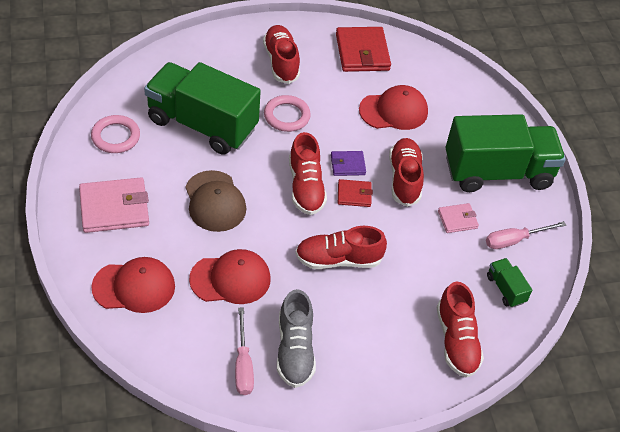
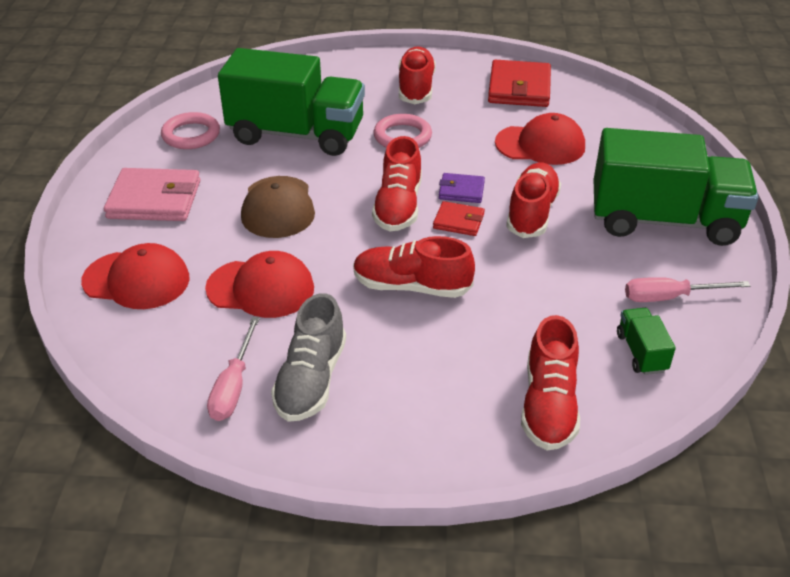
camera: 20 degrees right, 10 degrees down
green truck [144,62,261,155] -> green truck turned 150 degrees clockwise [218,48,365,156]
pink wallet [438,203,479,233] -> none

